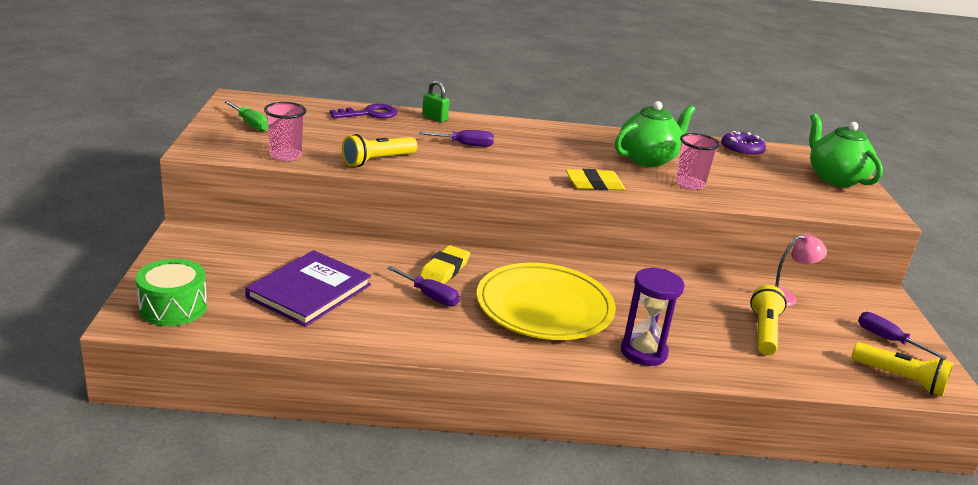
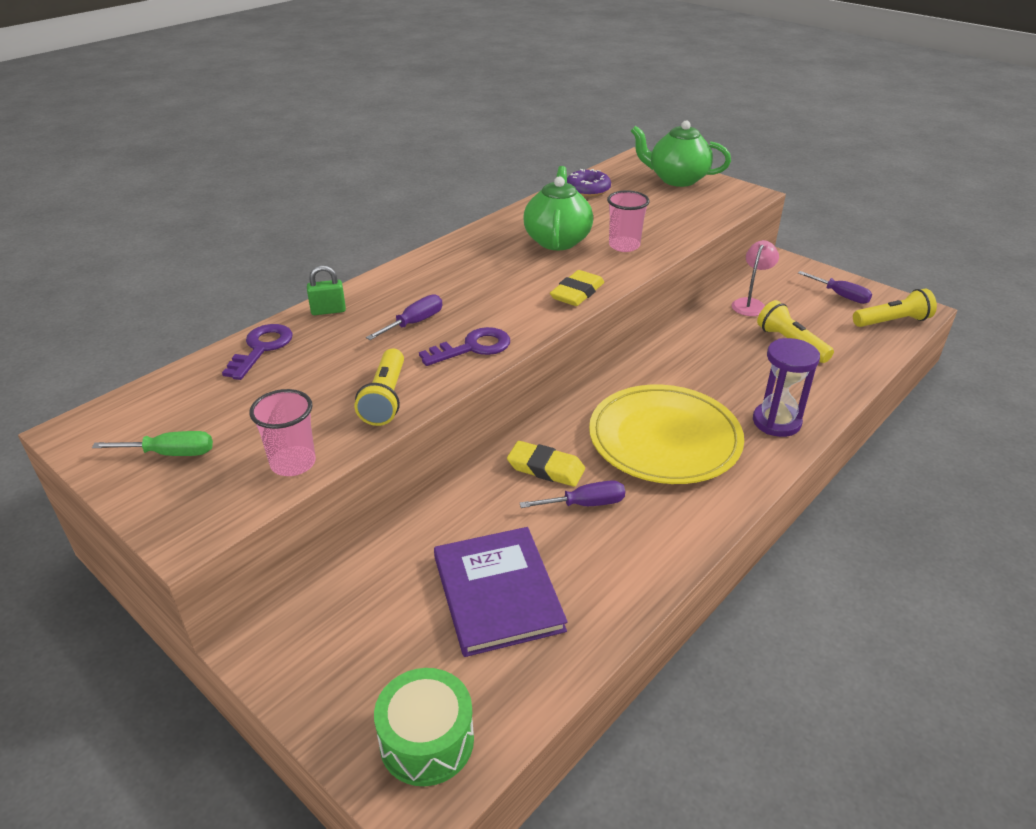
camera: 45 degrees left, 10 degrees up
yellow eraser [419,245,470,284] -> yellow eraser turned 45 degrees counterclockwise [507,441,585,487]
purple screwdriver [858,312,947,360] -> purple screwdriver turned 135 degrees counterclockwise [798,271,872,304]
none -> purple key [419,327,510,366]

